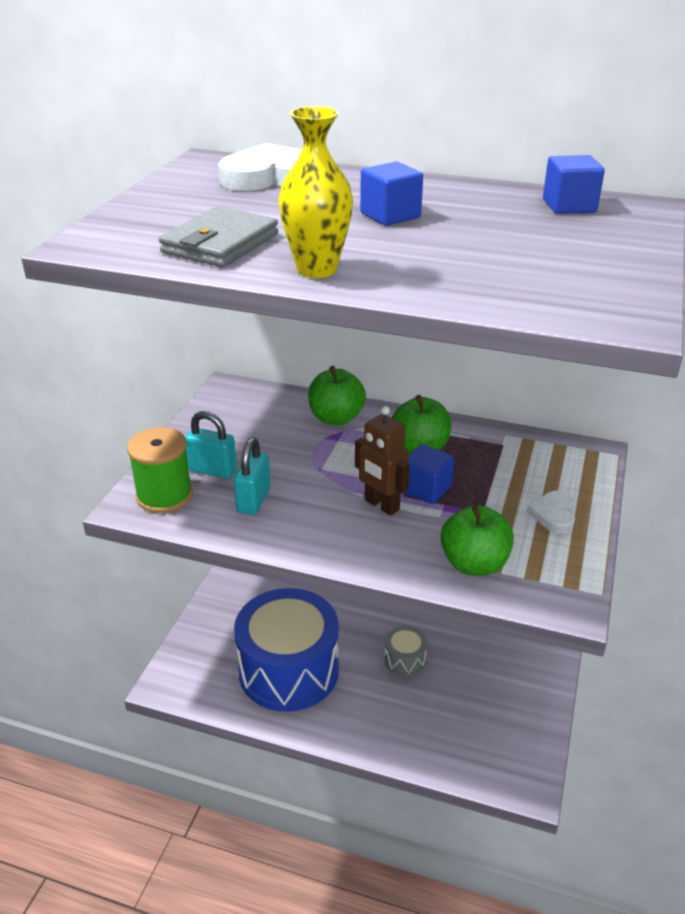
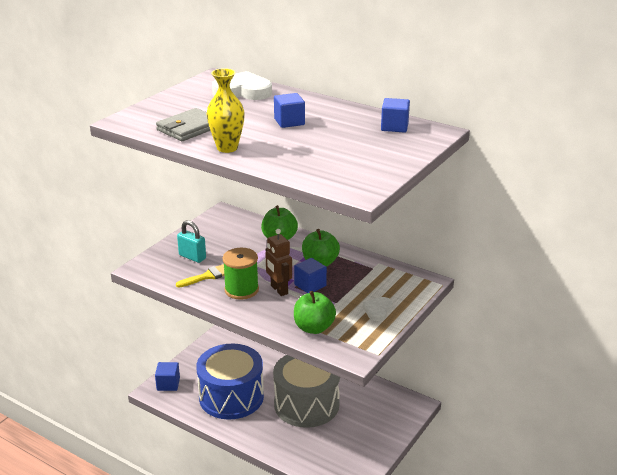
camera: 15 degrees right, 5 degrees down
green spool [127,427,193,513] -> green spool moved to [223,248,259,300]
turquoise padlock [234,438,271,515] -> yellow brush [176,264,225,287]
grey drum [384,626,427,676] -> grey drum [273,355,340,428], size x2.38
none -> blue cube [155,362,180,391]

